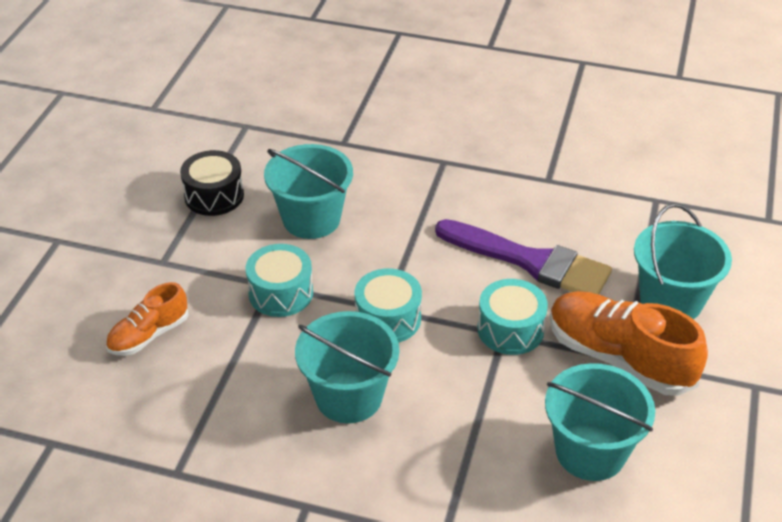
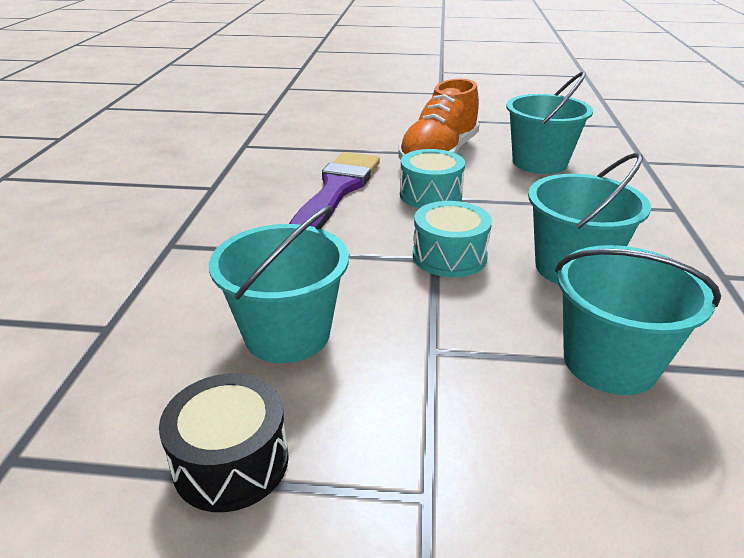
camera: 100 degrees left, 10 degrees down
orange shoe [106,282,189,356] -> none
turquoise drum [246,244,313,317] -> none
turquoise bucket [634,203,732,319] -> turquoise bucket moved to [555,245,721,395]

